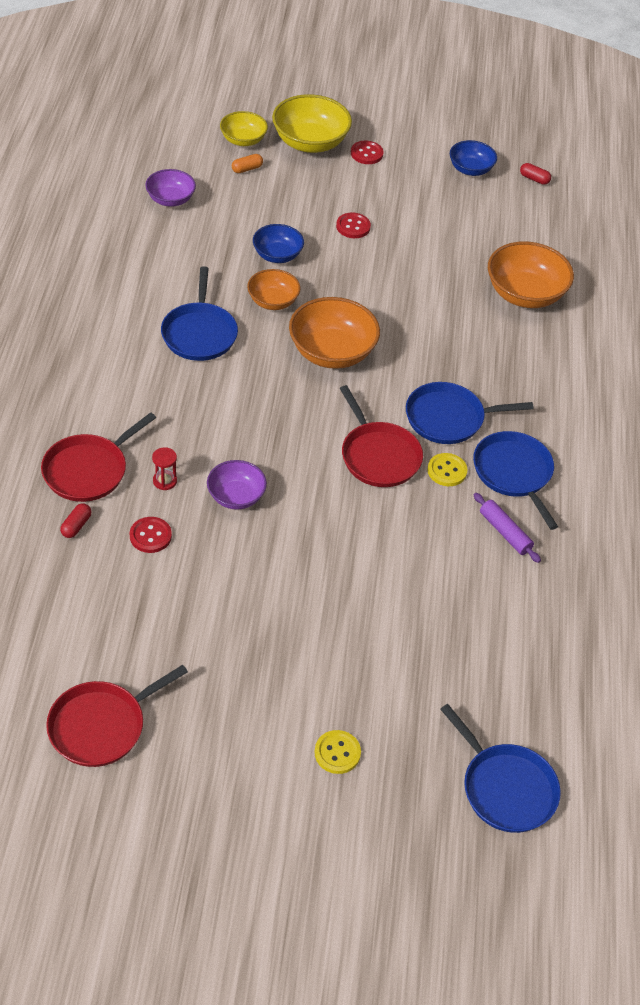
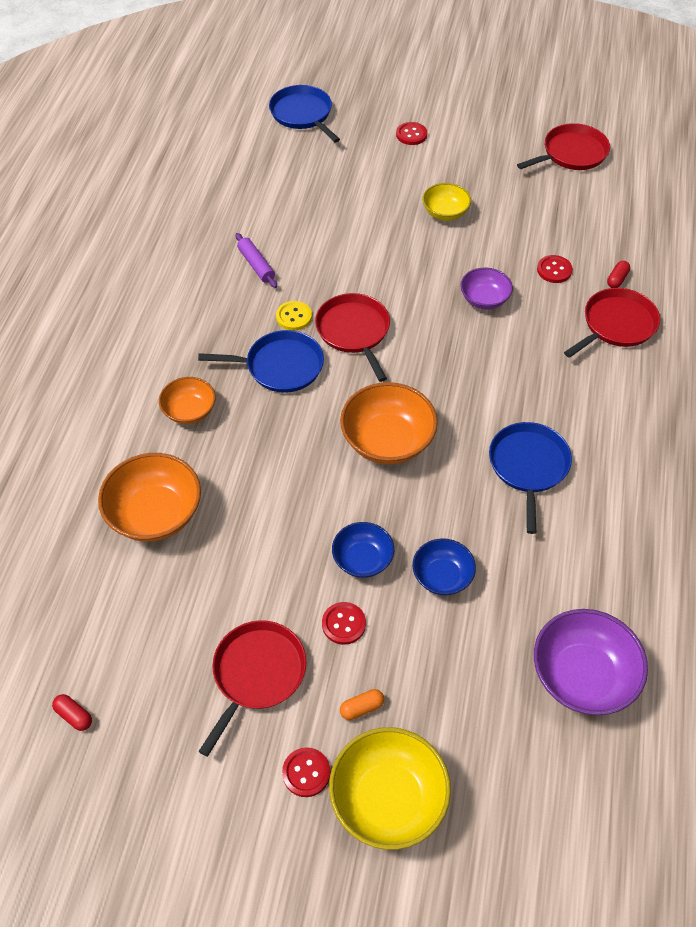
camera: 170 degrees left, 5 degrees up
purple bowl [145,169,196,207] -> purple bowl [534,609,648,715], size x1.66
red hourglass [152,447,177,490] -> none
yellow bowl [220,111,268,146] -> yellow bowl moved to [422,183,471,221]
orange capsule [232,154,263,173] -> orange capsule moved to [340,689,384,720]
orange bowl [247,269,301,310] -> orange bowl moved to [159,377,216,424]
yellow button [315,730,361,774] -> red button [396,122,427,145]
blue bowl [450,140,497,176] -> blue bowl moved to [332,522,394,578]
blue pan [473,431,558,530] -> none
none -> red pan [199,620,306,757]

